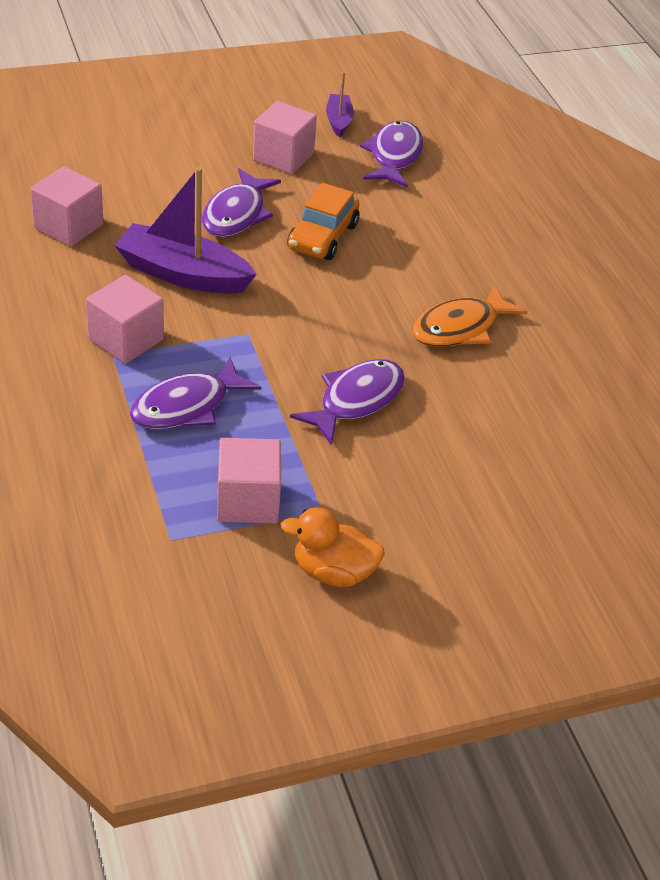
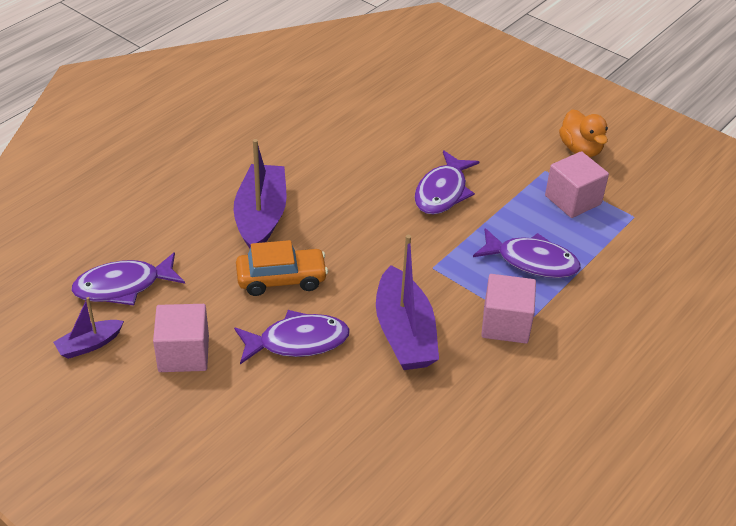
camera: 120 degrees left, 0 degrees up
pink cube [30,166,103,247] -> none
purple fish [290,359,405,445] -> purple fish turned 75 degrees counterclockwise [414,150,479,215]
orange fish [412,284,527,347] -> none
none -> purple boat [233,139,287,249]

